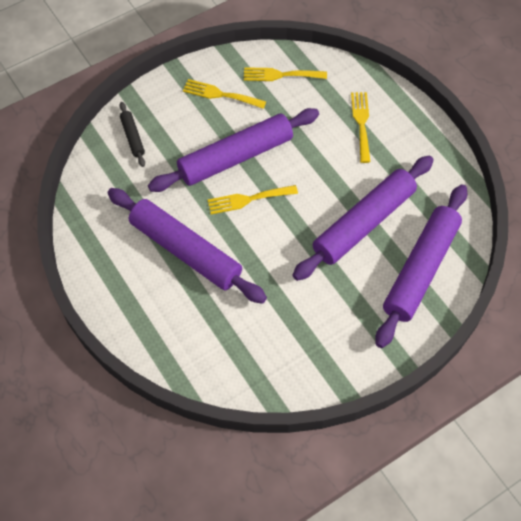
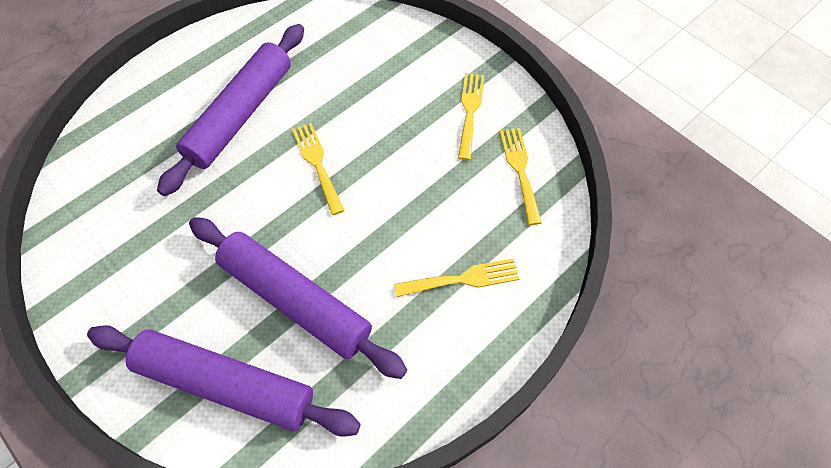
camera: 80 degrees right, 0 degrees up
black rolling pin [119,102,145,167] -> none
purple rolling pin [148,108,319,192] -> none

